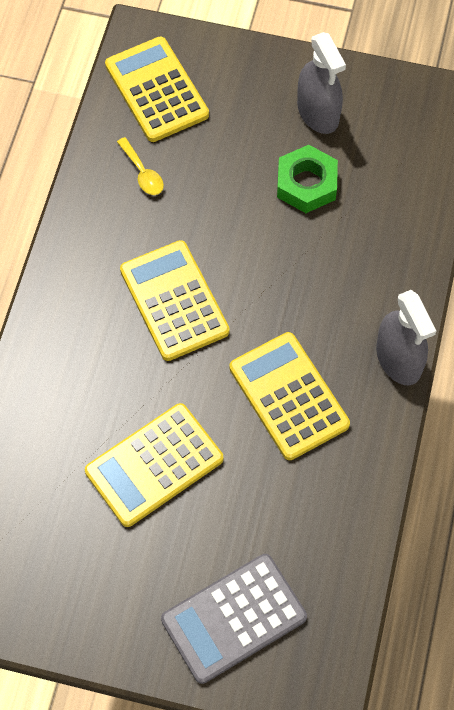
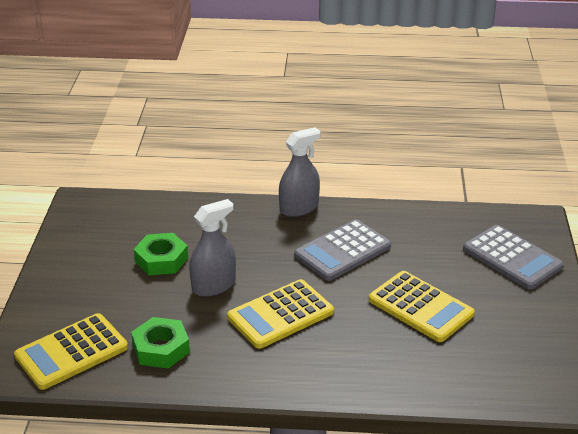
camera: 100 degrees left, 30 degrees down
yellow spoon [117,137,164,195] -> green nut [131,317,190,369]
yellow calculator [229,332,350,460] -> grey calculator [294,219,391,281]
grey spray bottle [297,32,346,134] -> grey spray bottle moved to [189,199,236,297]

